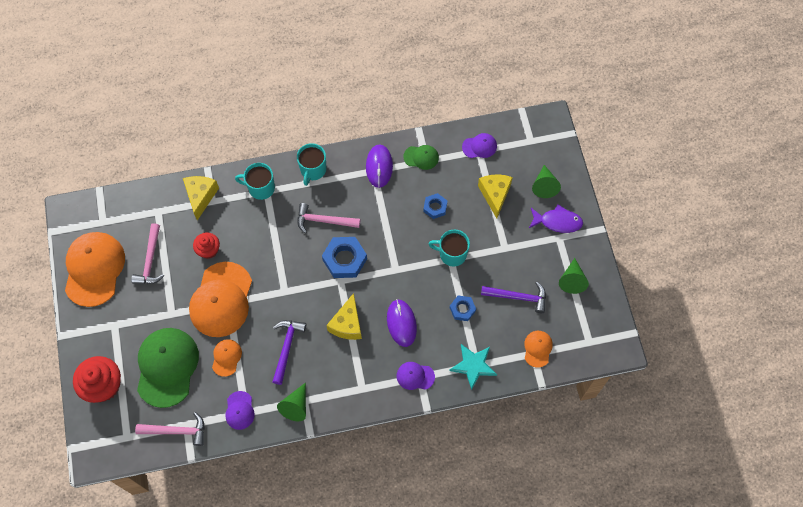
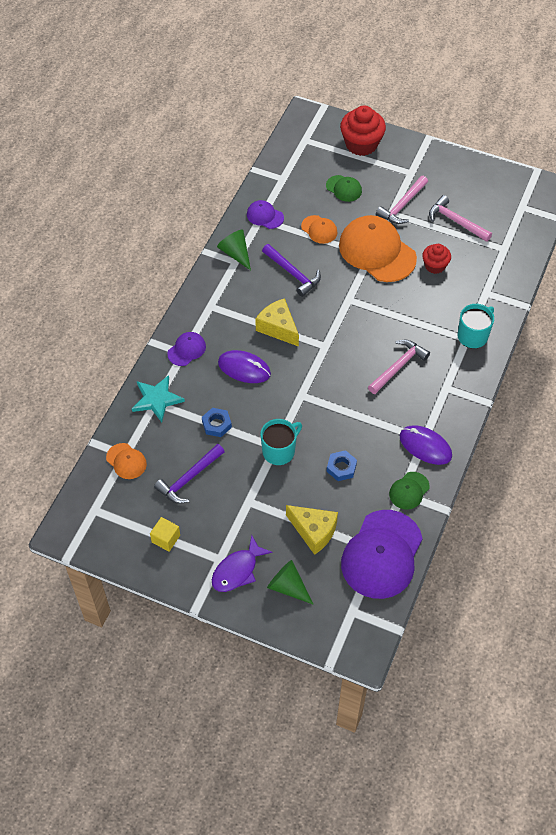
camera: 125 degrees right, 10 degrees down
orange cap [65,232,125,307] -> none
pink hammer [135,412,205,446] -> pink hammer moved to [376,176,428,224]
green cap [137,328,199,408] -> green cap [326,175,362,202], size x0.47
yellow cheese [183,176,219,221] -> none
turquoise mug [297,143,326,186] -> none
blue nut [322,237,367,278] -> none
purple cap [462,133,497,158] -> purple cap [341,510,423,599], size x2.12
green cone [559,258,589,294] -> yellow cube [150,517,180,552]

